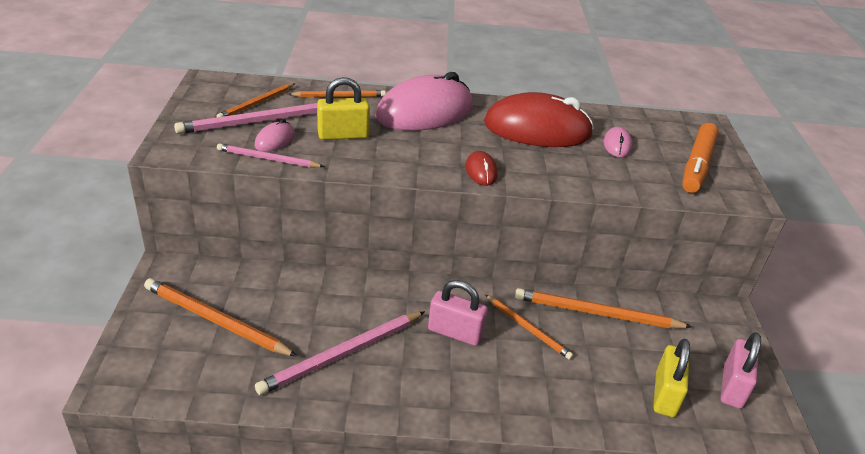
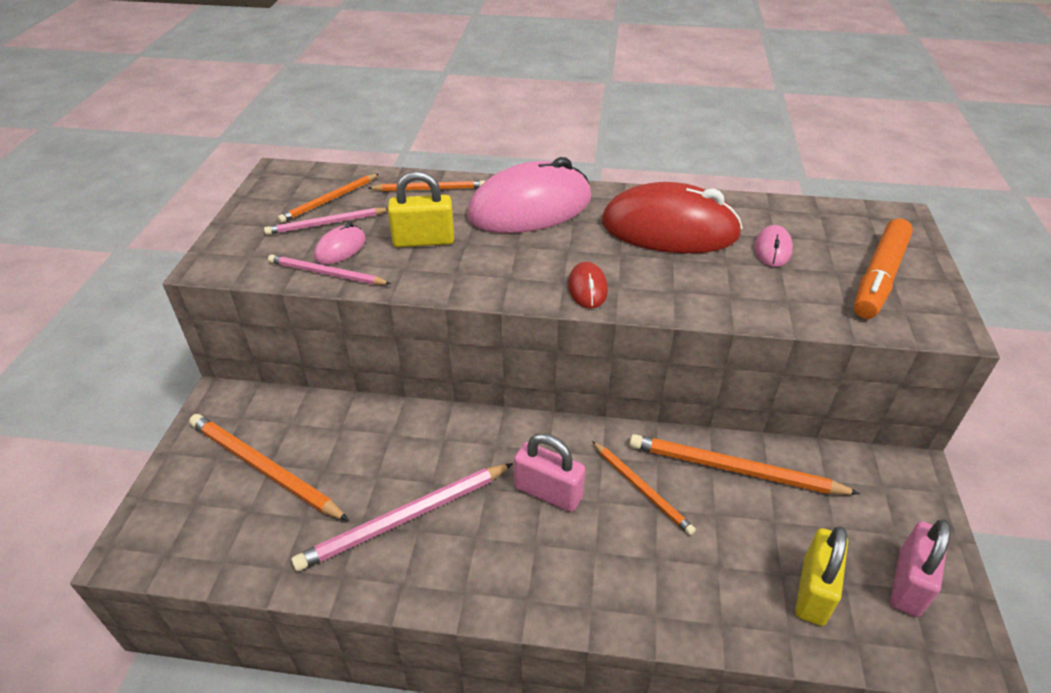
camera: 10 degrees right, 5 degrees up
pink pencil [174,103,317,134] -> pink pencil [264,208,388,235], size x0.62

